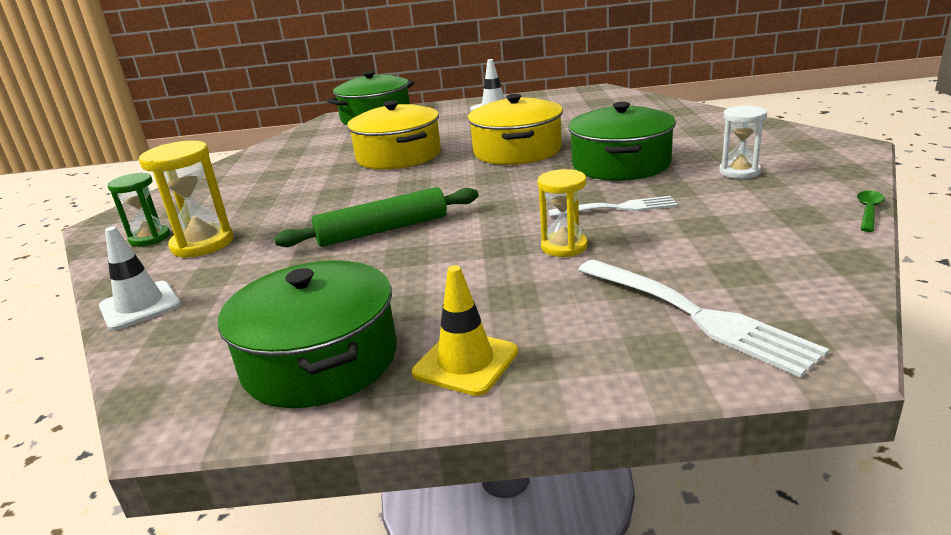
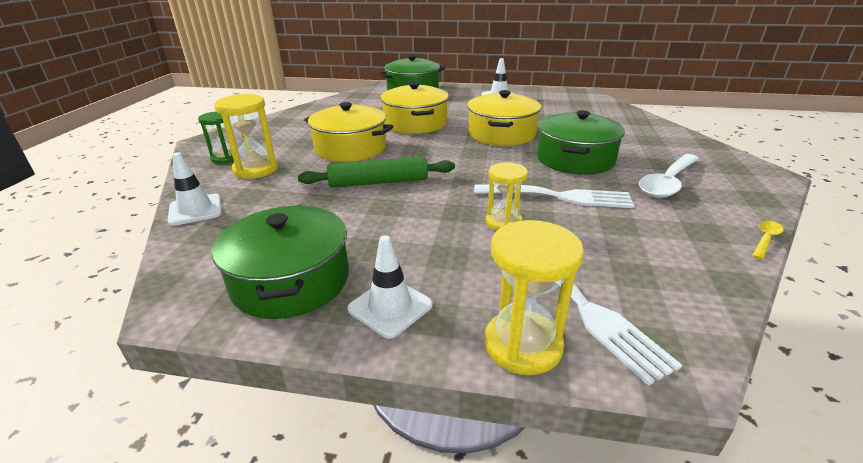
camera: 10 degrees right, 5 degrees up
yellow traffic cone [412,265,518,396] -> white traffic cone [348,235,433,339]
white fork [548,196,678,217] -> white fork [474,184,634,208], size x1.55
white hourglass [719,105,767,179] -> white spoon [639,154,700,198]
green spoon [857,191,885,232] -> yellow spoon [752,221,784,260]
none -> yellow pot [304,102,393,162]
none -> yellow hourglass [484,220,584,375]

